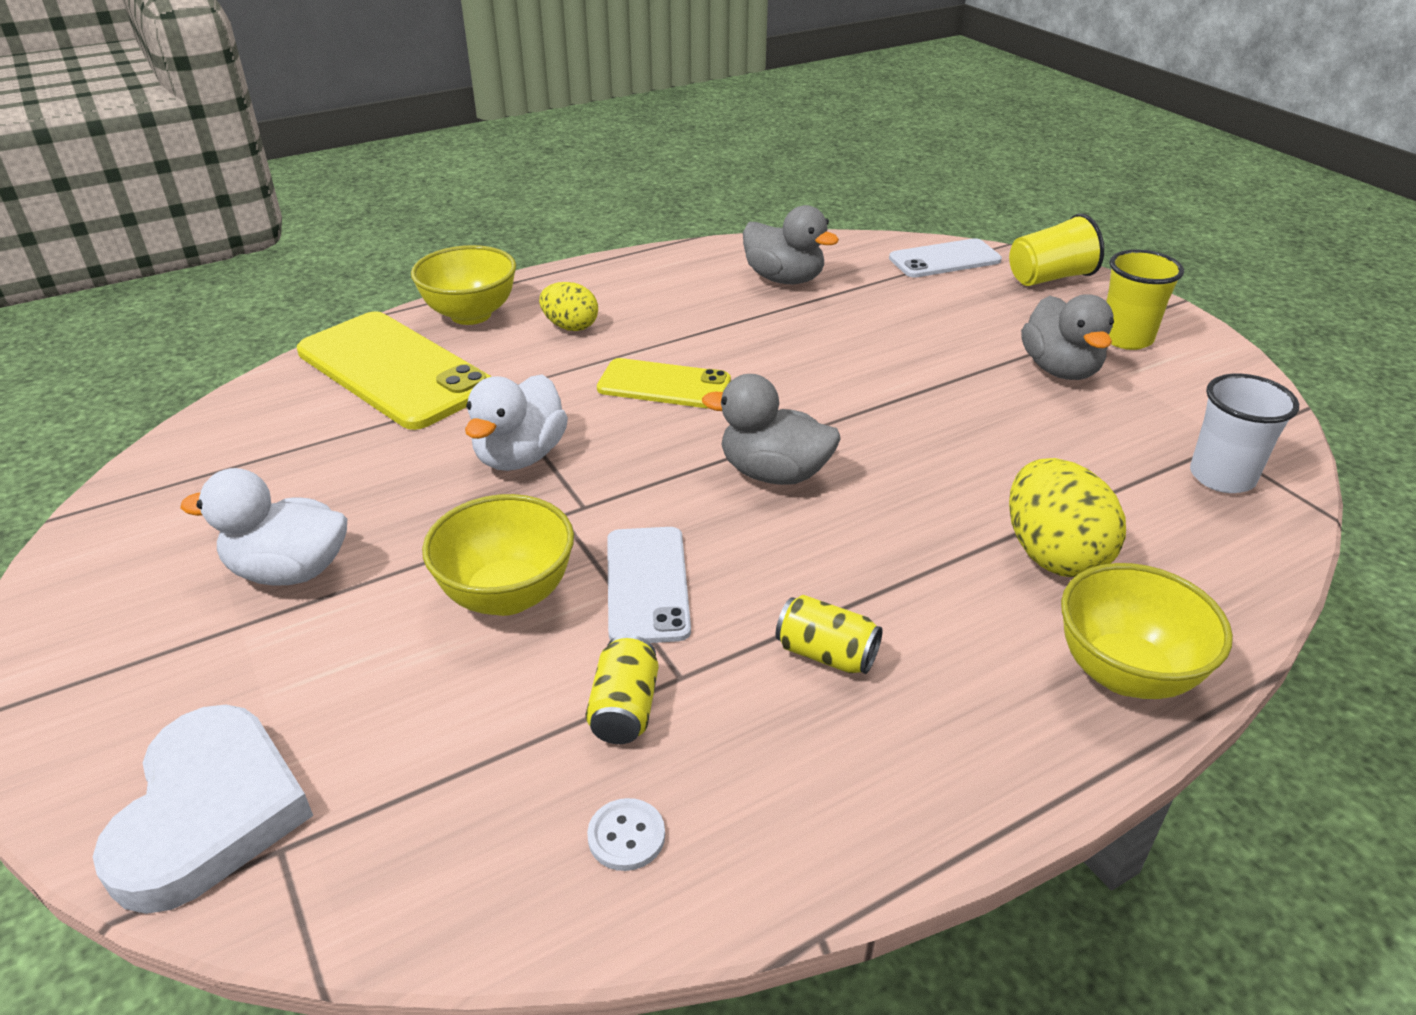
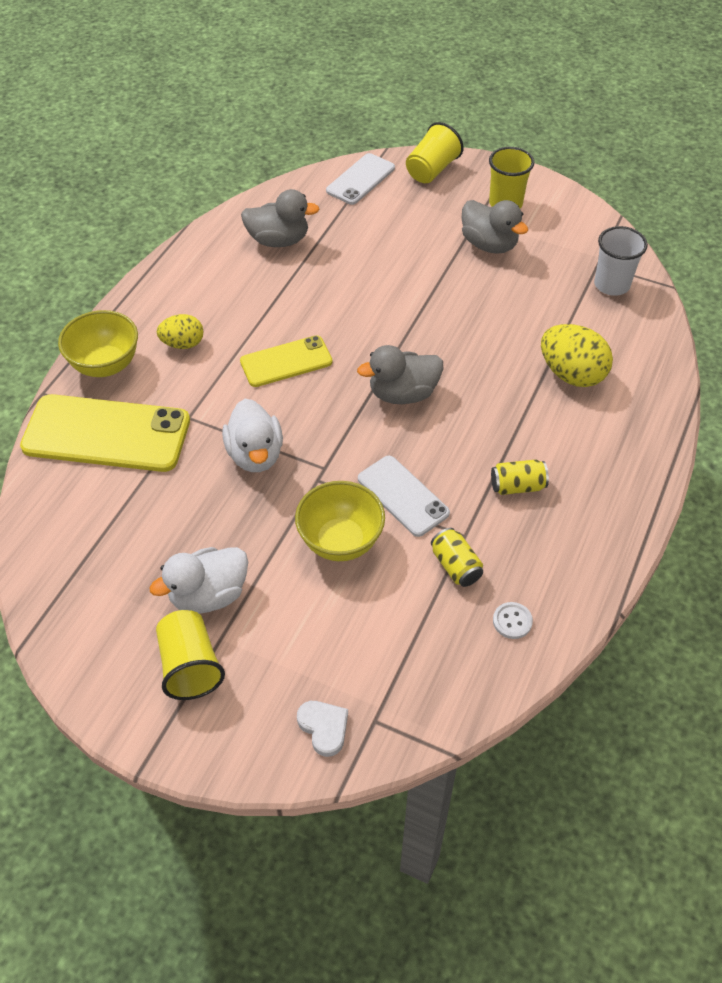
camera: 35 degrees left, 15 degrees up
white heart [93,704,313,914] -> white heart [297,701,348,757], size x0.50
yellow bowl [1061,563,1233,699] -> none
none -> yellow cup [156,610,225,700]

